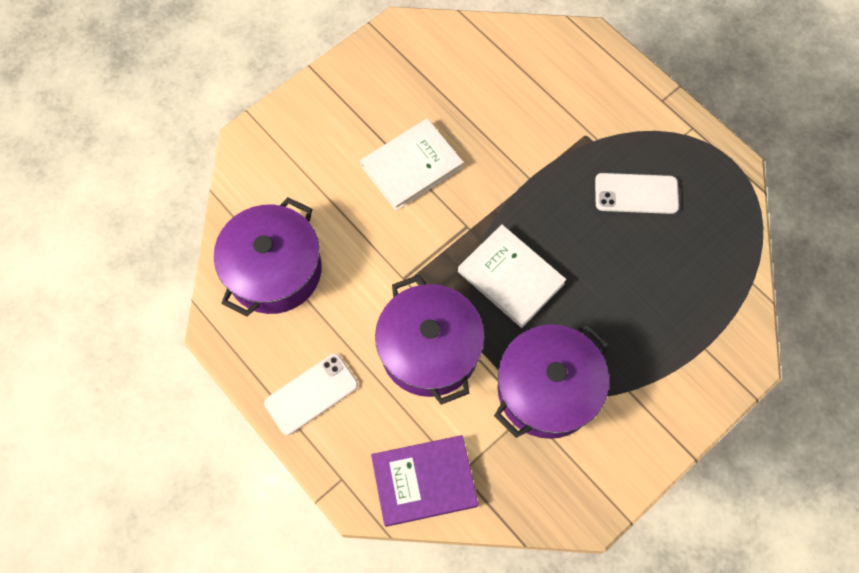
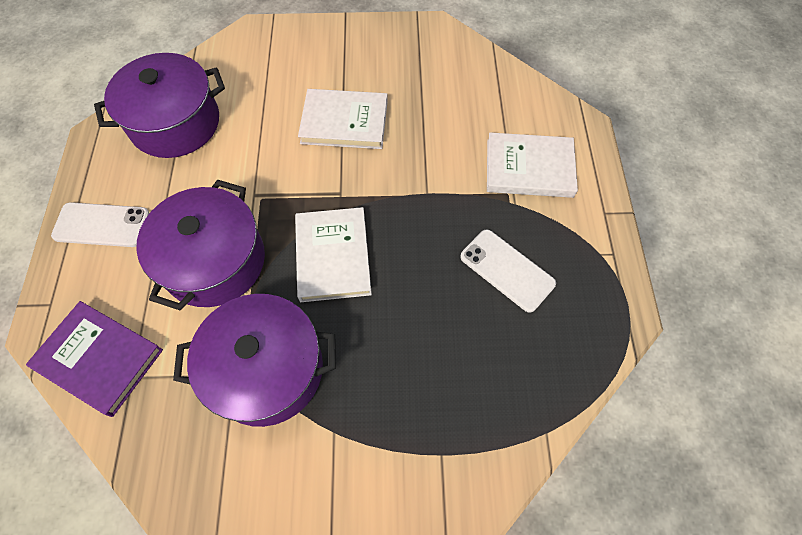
camera: 40 degrees right, 5 degrees down
none -> white book [487,133,578,198]

